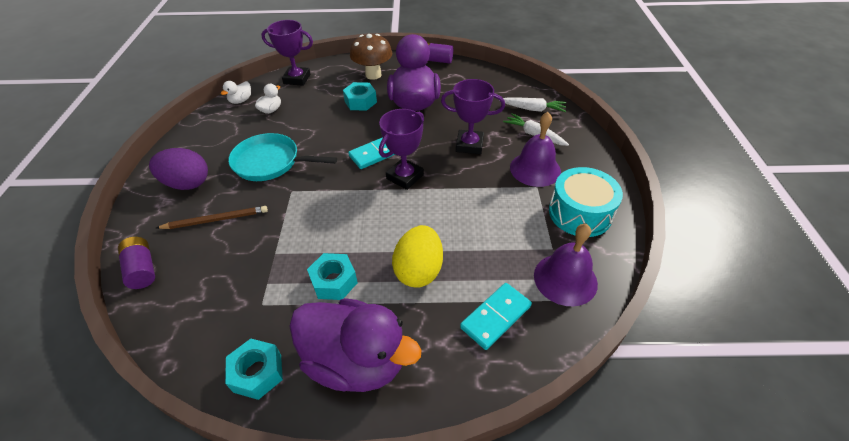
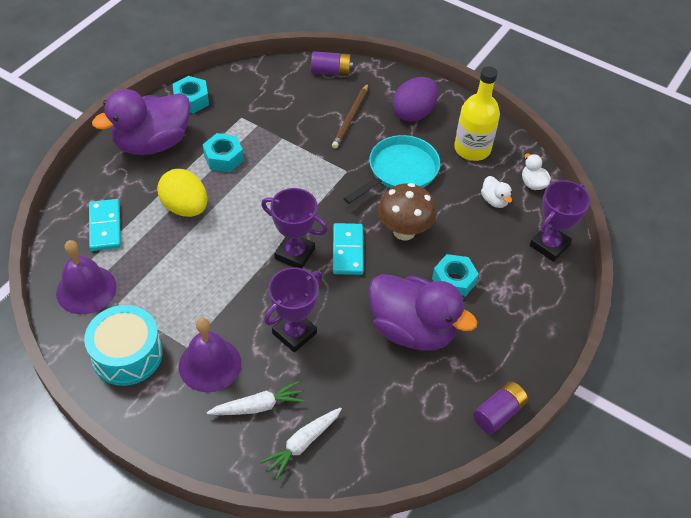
camera: 120 degrees right, 5 degrees up
brown mushroom [350,34,393,80] -> brown mushroom moved to [378,183,437,241]
purple trophy [379,109,424,190] -> purple trophy turned 45 degrees counterclockwise [261,188,328,268]
none -> yellow bottle [454,66,500,161]

